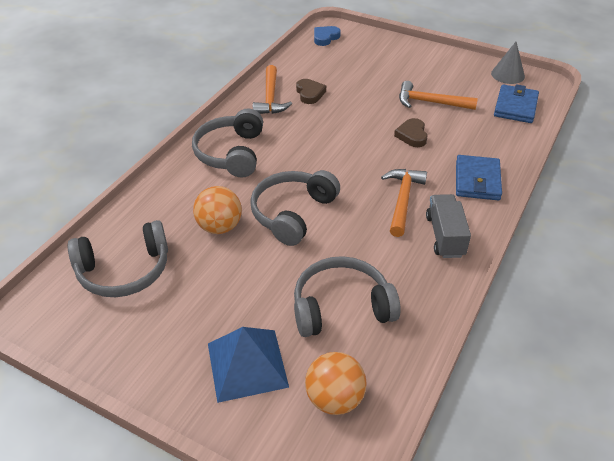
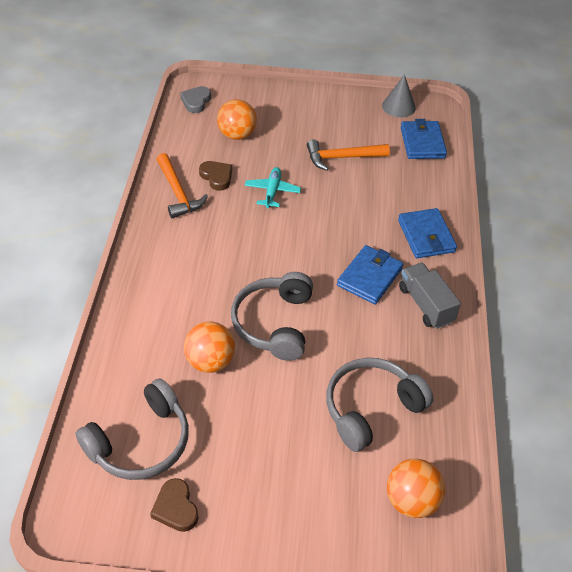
camera: 25 degrees left, 5 degrees up
grey headphones [192,109,263,178] -> none
blue pyramid [208,327,289,403] -> none
blue heart [314,26,341,46] -> grey heart [180,86,211,113]
orange hammer [381,169,427,237] -> blue wallet [337,245,403,305]
brown heart [394,118,428,147] -> brown heart moved to [150,478,198,532]
none -> orange ball [217,99,257,140]
none -> turquoise plane [245,167,301,208]

